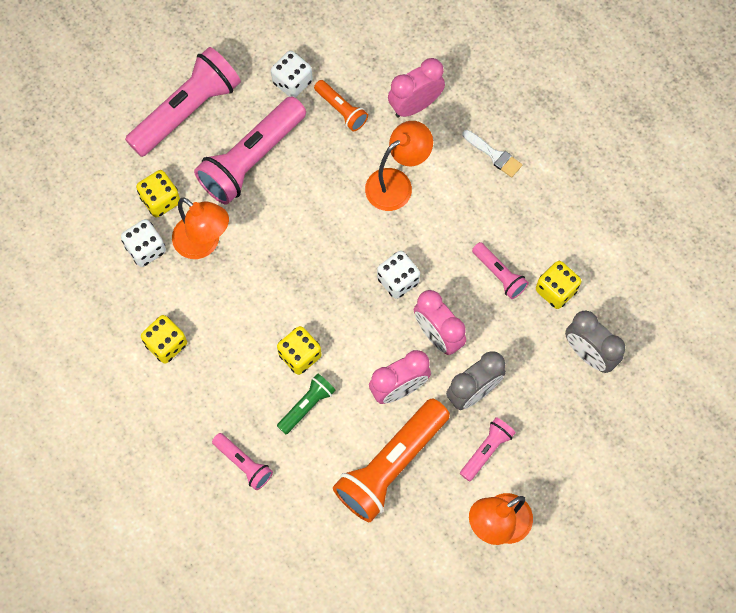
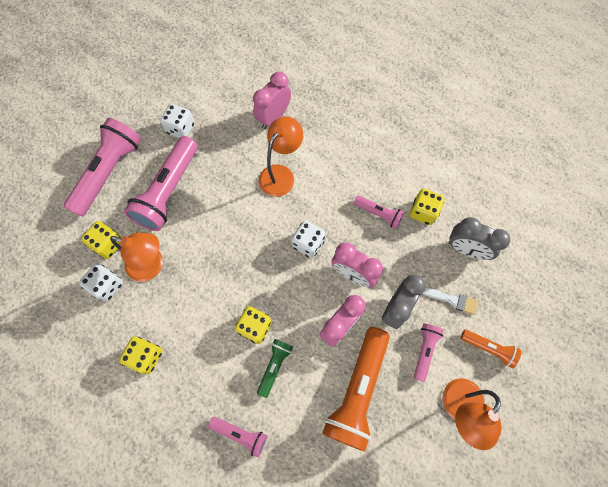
camera: 20 degrees left, 0 degrees up
orange flashlight [314,80,368,131] -> orange flashlight moved to [461,330,521,368]
white brush [463,130,522,178] -> white brush moved to [422,287,478,315]

